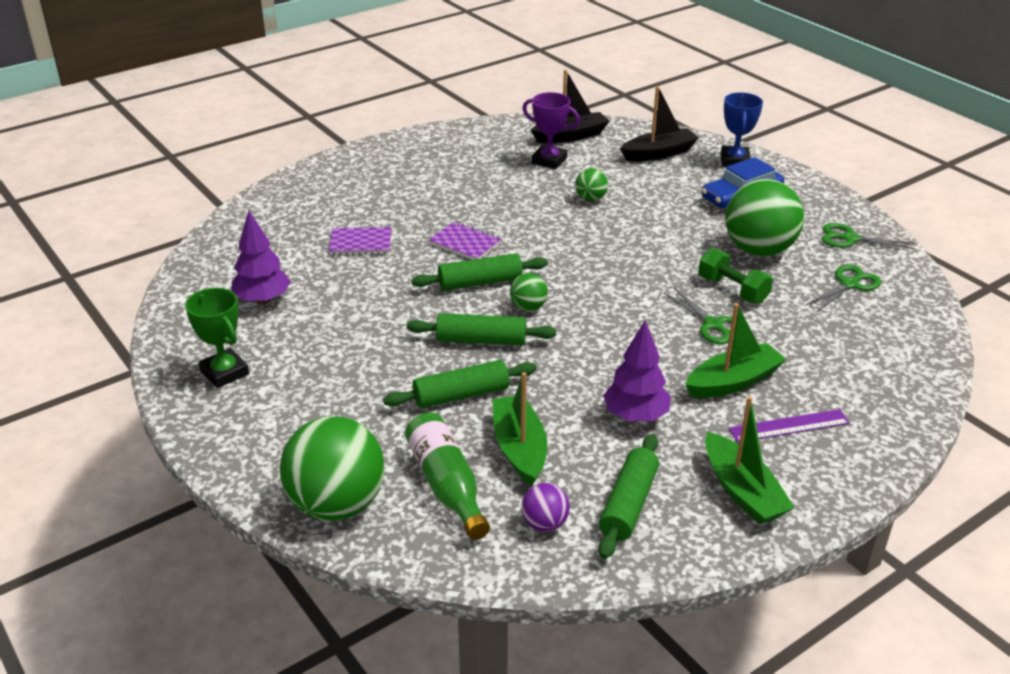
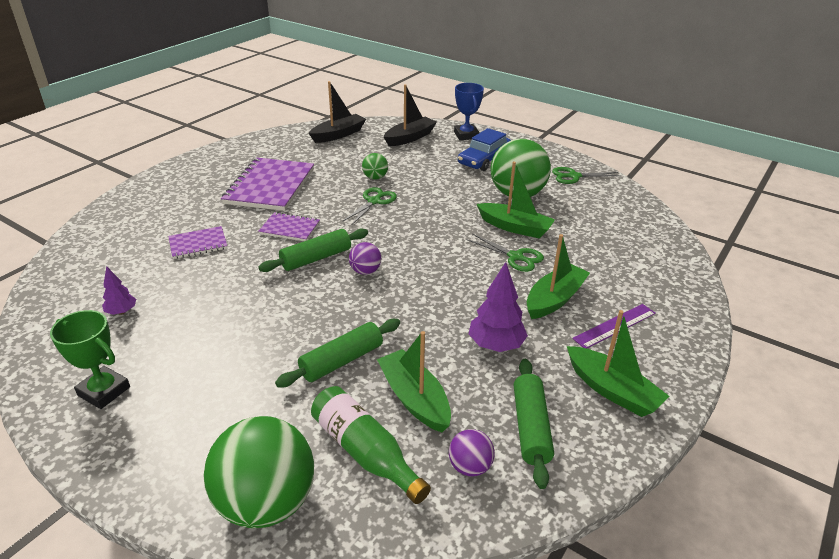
camera: 20 degrees left, 0 degrees up
purple tree [232,211,291,304] -> purple tree [102,266,136,315], size x0.58
green rolling pin [407,313,556,345] -> none
green ball [510,273,548,311] -> purple ball [349,242,381,275]
purple trophy [522,92,580,169] -> none
green dumbbell [698,248,773,304] -> green boat [477,161,555,239]
green scissors [806,265,881,312] -> green scissors moved to [343,187,397,225]
none -> purple notebook [221,157,314,211]

